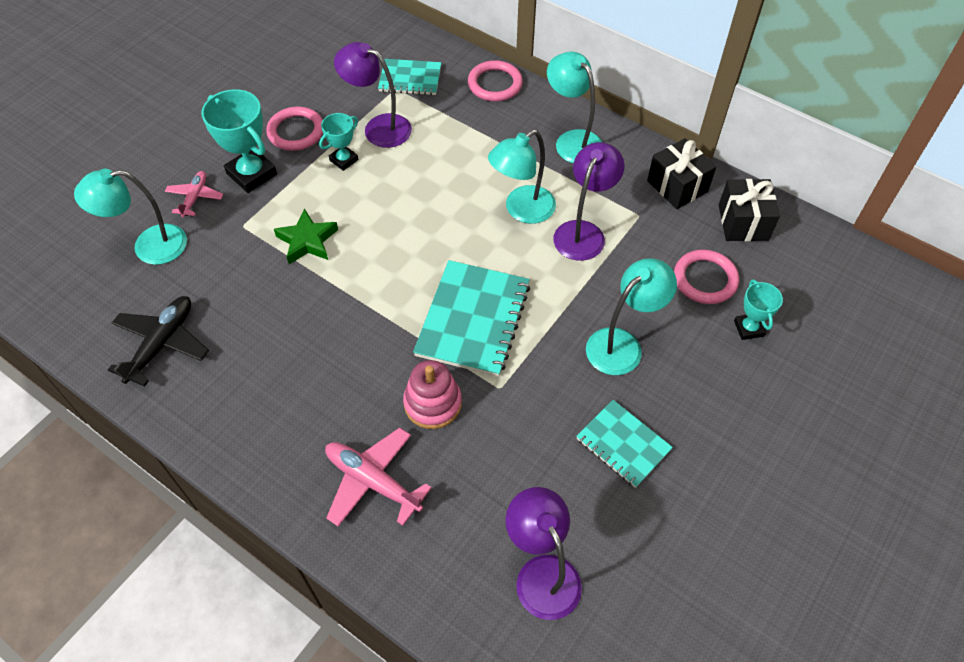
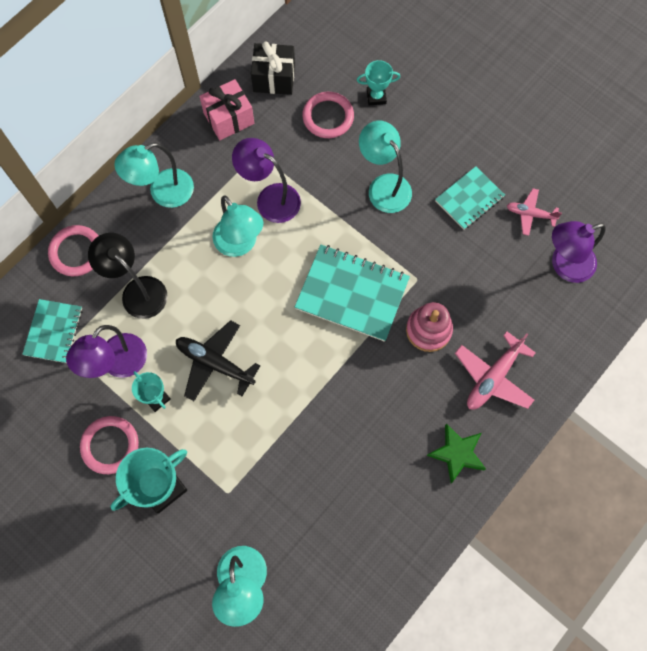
camera: 85 degrees left, 15 degrees up
black plane [108,296,209,387] -> black plane moved to [176,320,260,401]
pink plane [165,171,223,217] -> pink plane moved to [507,188,562,236]
green star [274,208,338,264] -> green star moved to [427,424,486,483]
black gift [647,138,716,209] -> pink gift [199,79,254,140]
none -> black lamp [88,233,168,319]

